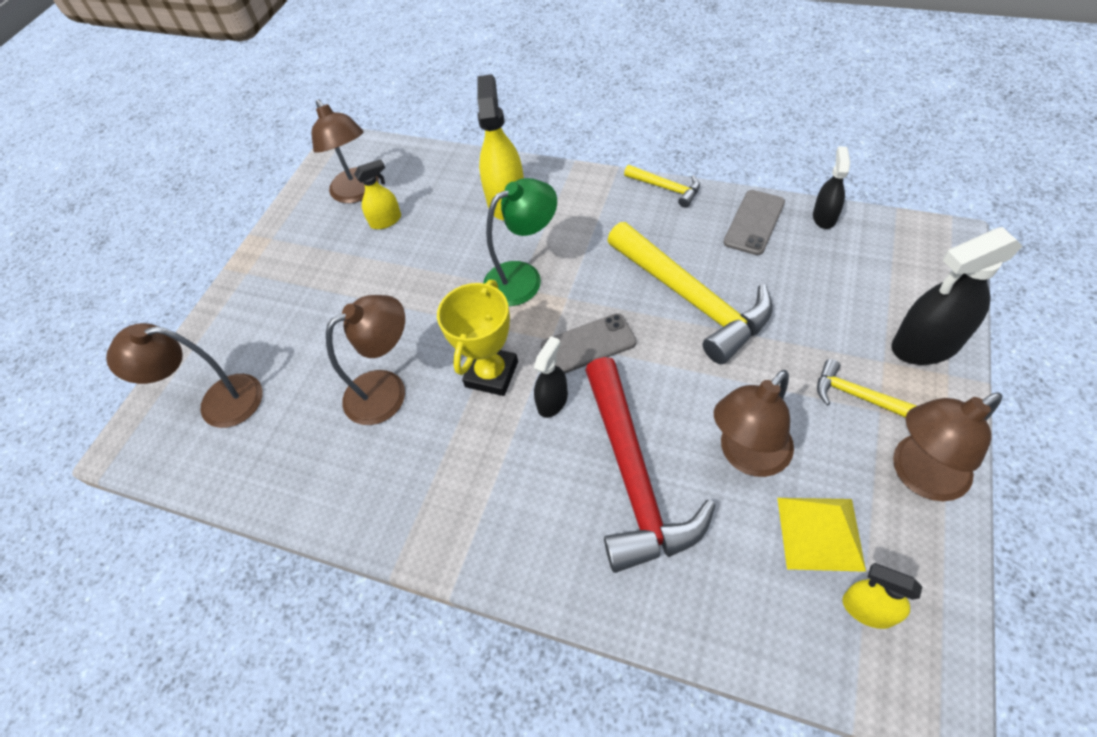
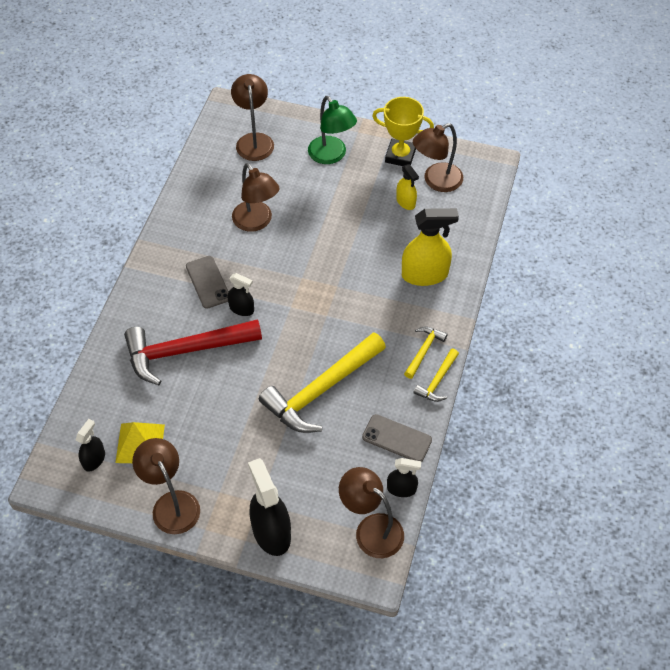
camera: 80 degrees right, 0 degrees up
yellow trophy [437,280,518,396] -> yellow trophy moved to [372,97,434,166]
green lamp [483,178,557,306] -> green lamp moved to [308,96,357,164]
grey phone [541,313,637,373] -> grey phone moved to [186,256,229,309]
brown lamp [714,370,794,477] -> brown lamp moved to [339,467,404,558]
yellow hammer [817,359,917,418] -> yellow hammer moved to [404,326,448,379]
yellow spray bottle [842,563,922,629] -> black spray bottle [75,419,105,472]

